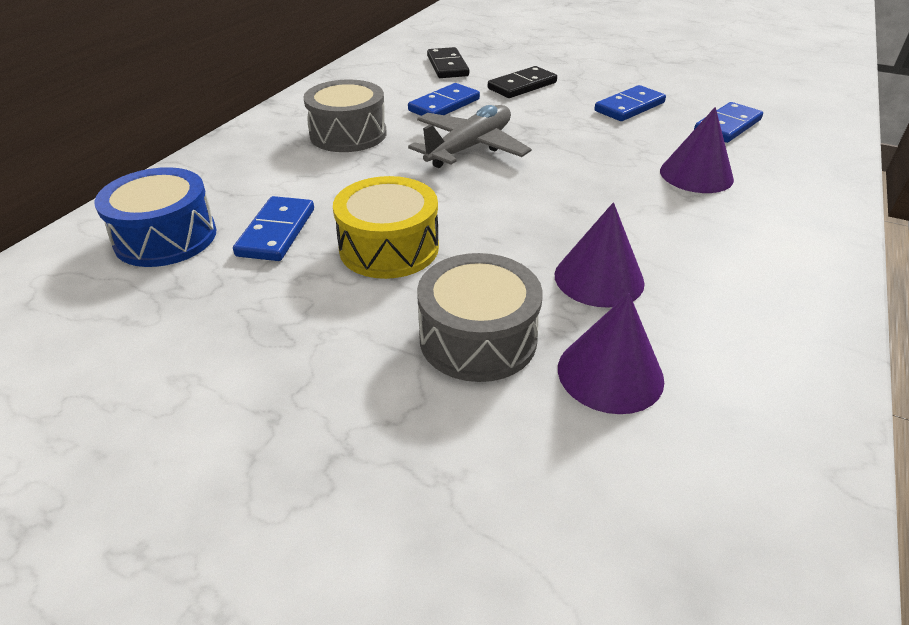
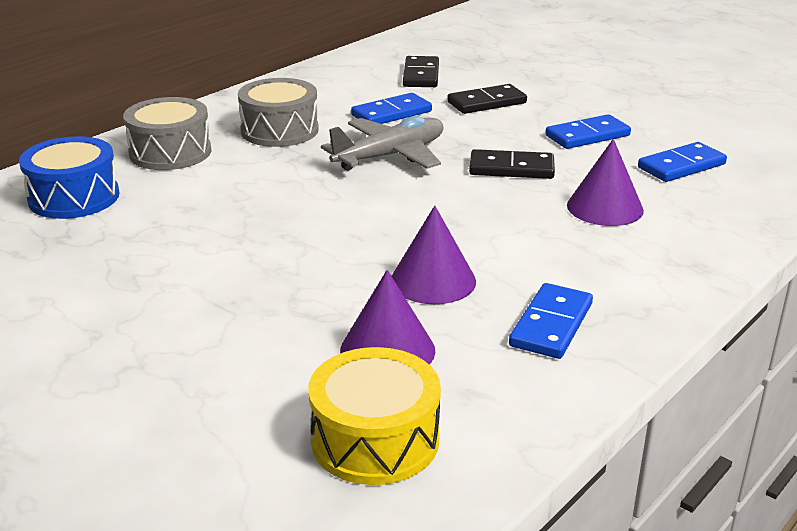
camera: 15 degrees right, 10 degrees down
blue domino [233,196,314,261] -> blue domino moved to [509,283,593,359]
yellow drum [333,176,439,279] -> yellow drum moved to [308,347,441,485]
grey drum [417,253,543,382] -> grey drum moved to [123,97,211,170]
none -> black domino [469,149,555,179]

